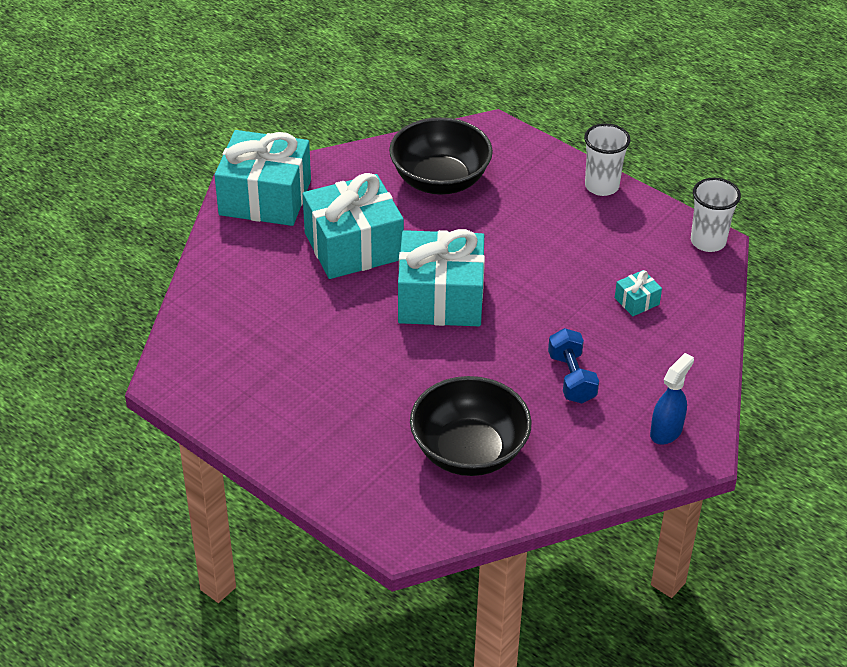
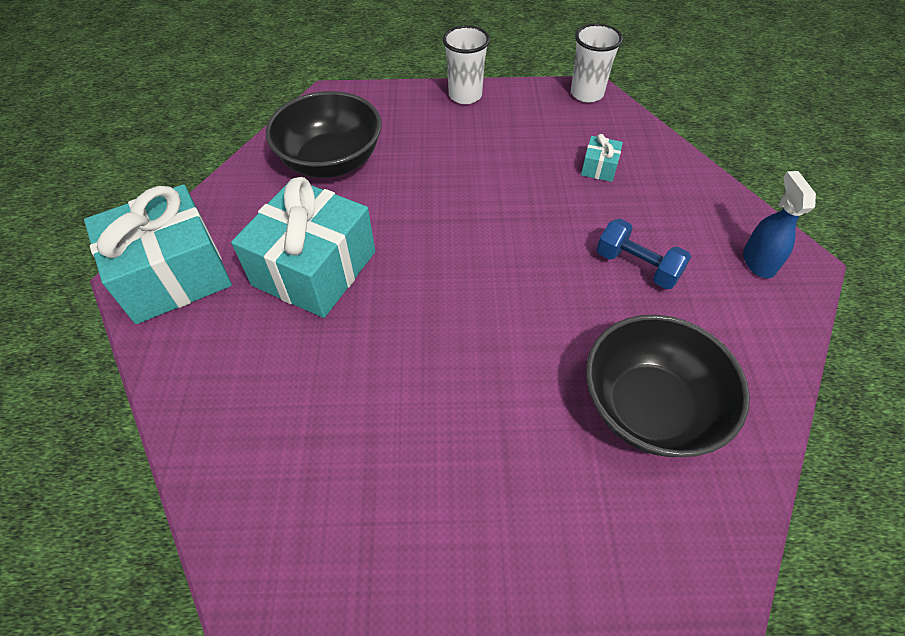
camera: 40 degrees left, 10 degrees up
turquoise gift [398,229,485,326] -> none

